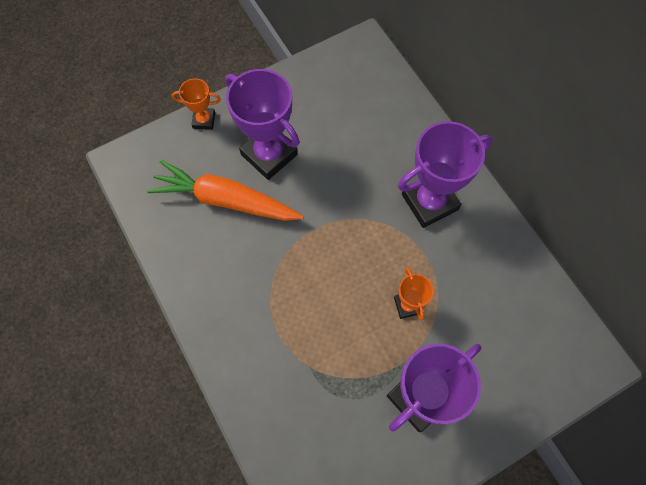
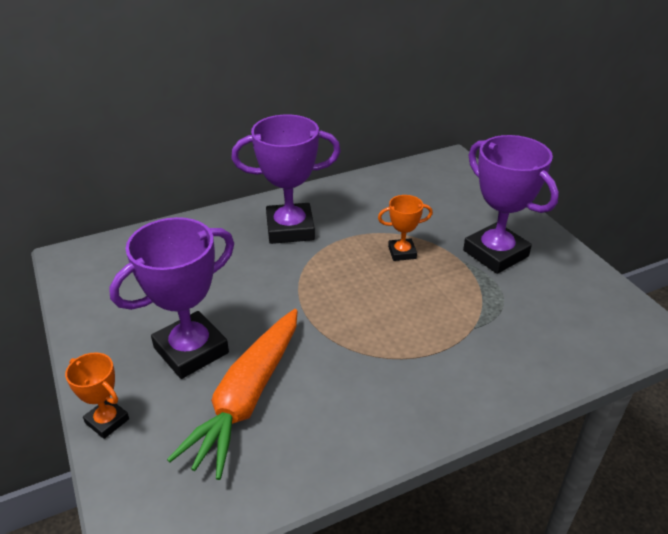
camera: 85 degrees left, 30 degrees down
orange trophy [172,78,221,130] -> orange trophy turned 60 degrees counterclockwise [65,352,129,439]
purple trophy [398,121,493,228] -> purple trophy turned 75 degrees counterclockwise [231,115,341,244]

